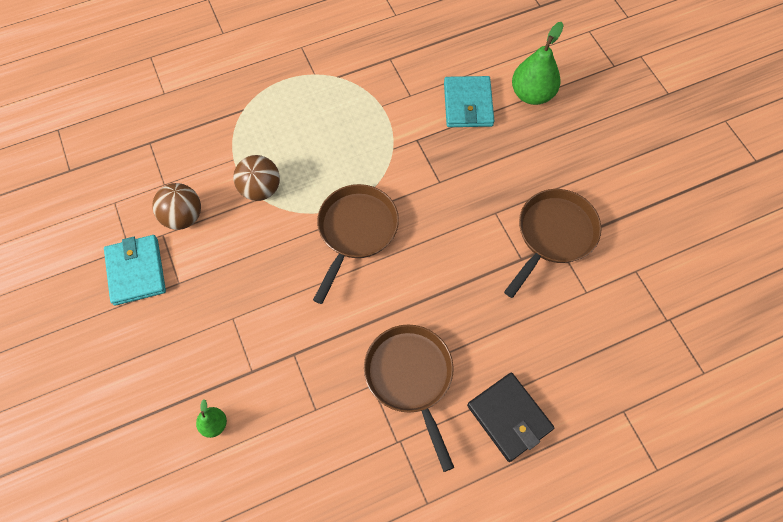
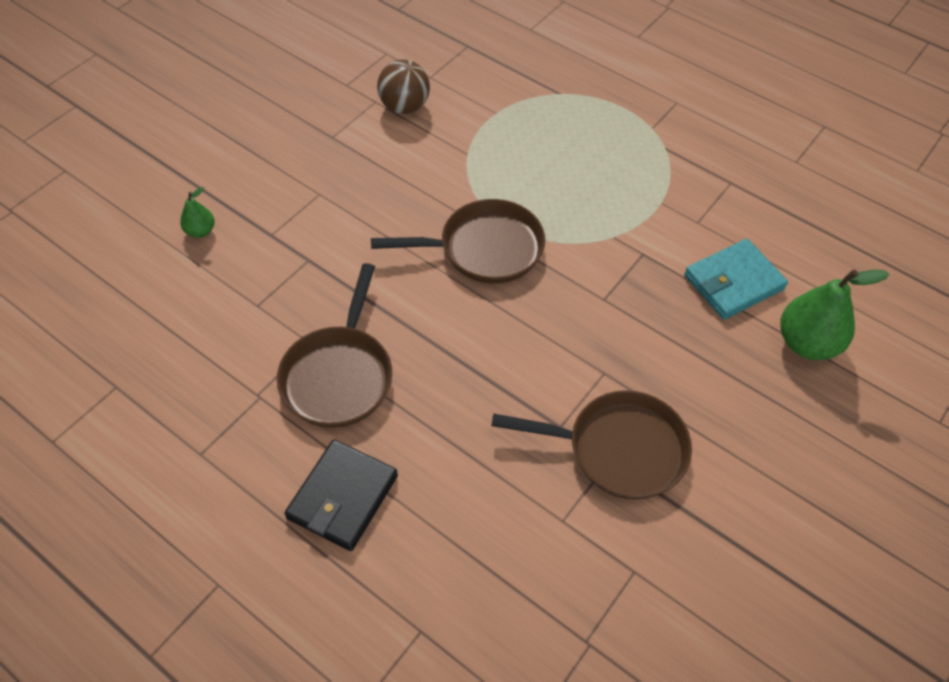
camera: 60 degrees right, 10 degrees down
turquoise wallet [104,235,166,306] -> none
brown ball [233,155,280,201] -> none
brown pan [364,325,454,472] -> brown pan turned 150 degrees clockwise [277,263,392,428]

